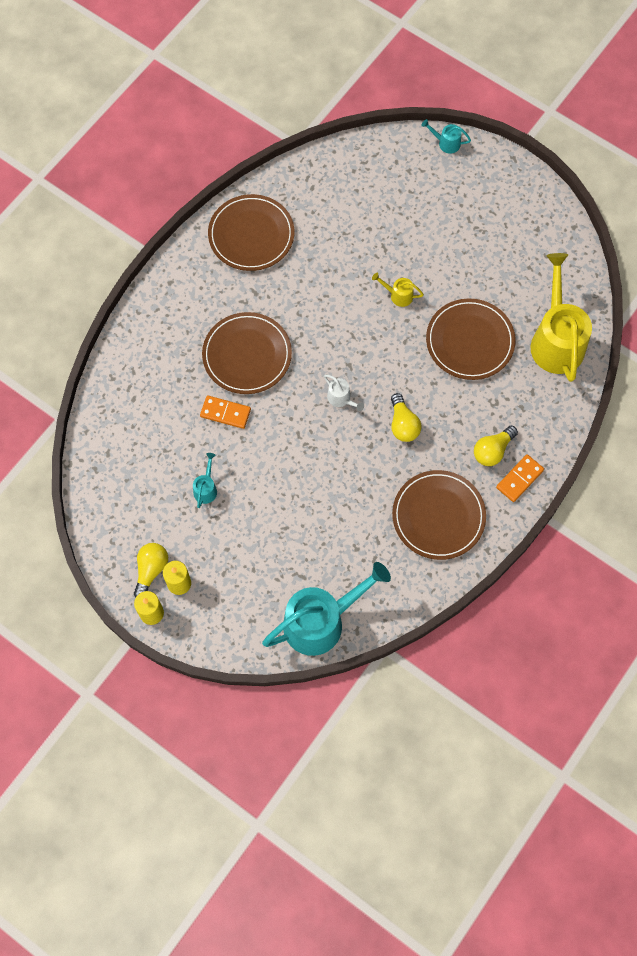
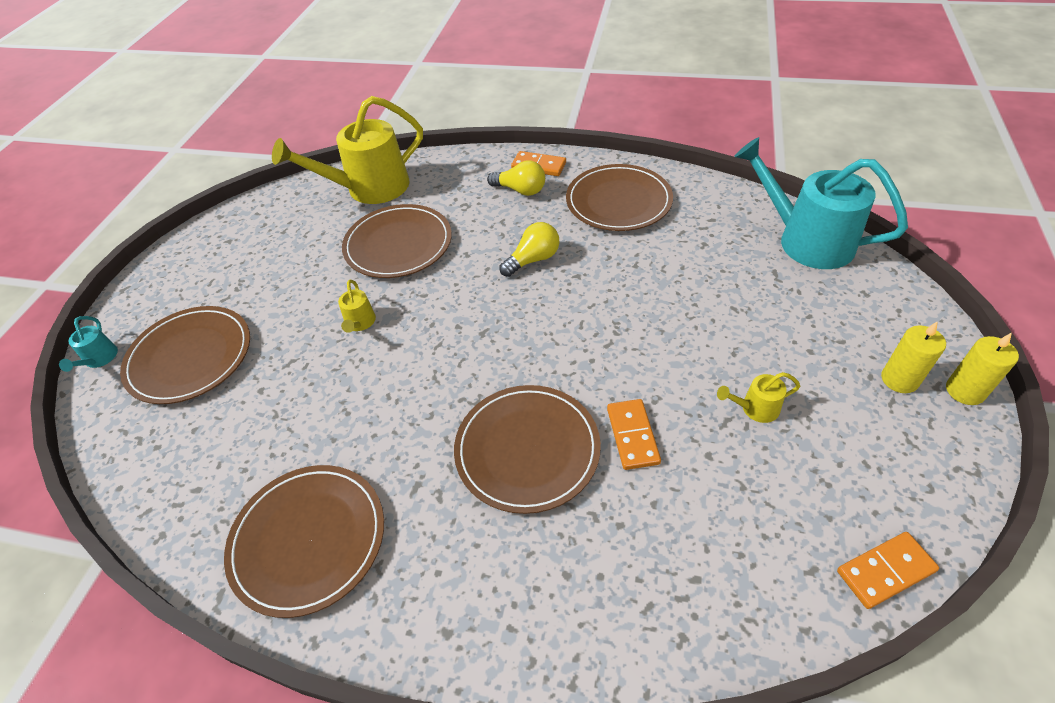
camera: 110 degrees left, 20 degrees down
yellow light bulb [134,543,168,598] -> none
turquoise watering can [193,453,217,508] -> yellow watering can [717,372,800,423]
white watering can [324,374,364,411] -> none
none -> brown plate [120,306,250,404]
none -> orange domino [837,532,939,609]

